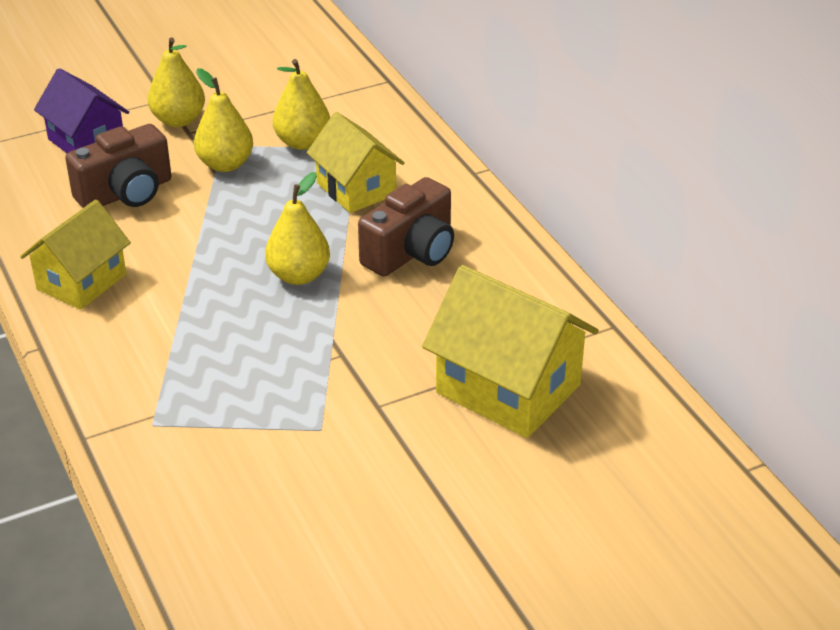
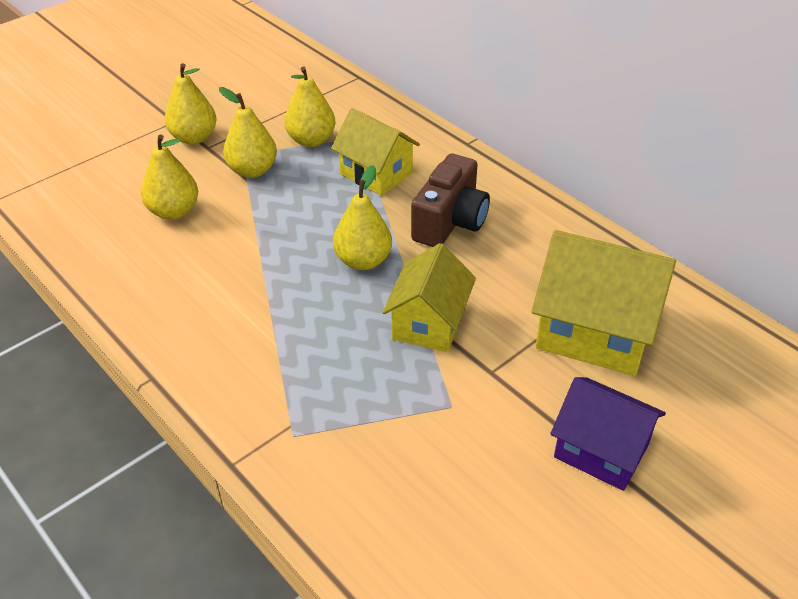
camera: 15 degrees left, 5 degrees up
yellow house [20,200,131,310] -> yellow house moved to [382,243,476,352]
purple house [34,68,129,153] -> purple house moved to [550,377,666,491]
brown camera [65,124,171,208] -> yellow pear [141,134,198,220]

